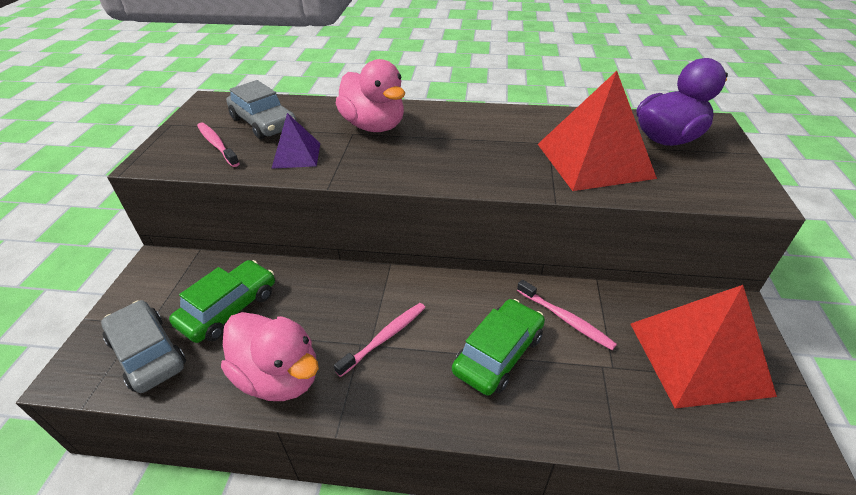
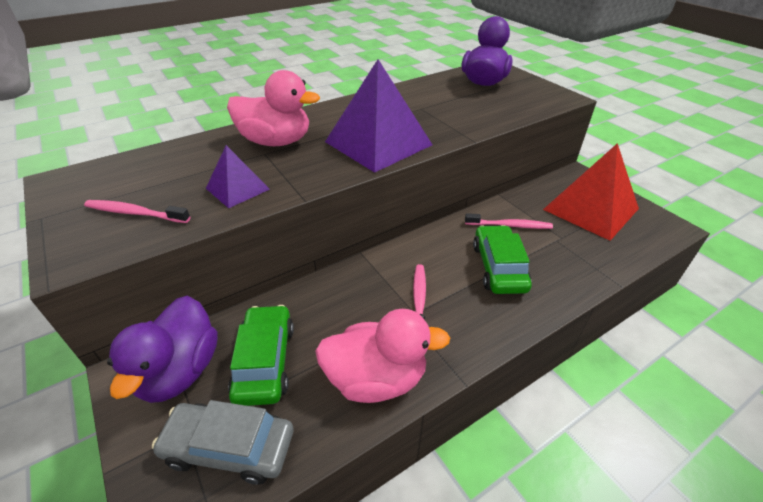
camera: 40 degrees left, 0 degrees up
grey car [226,80,297,139] -> none
red pyramid [538,71,657,191] -> none
none -> purple duck [107,296,218,403]
none -> purple pyramid [325,59,432,173]

